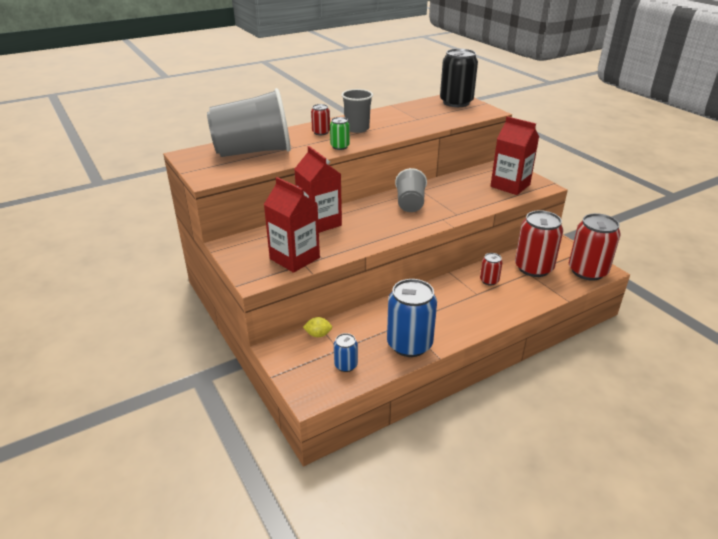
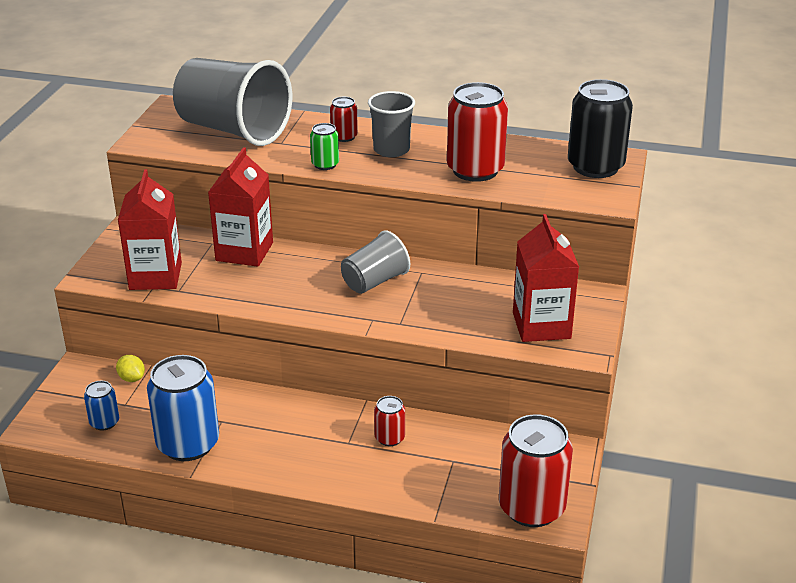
camera: 45 degrees right, 0 degrees up
red can [515,210,563,277] -> red can moved to [447,82,508,182]

